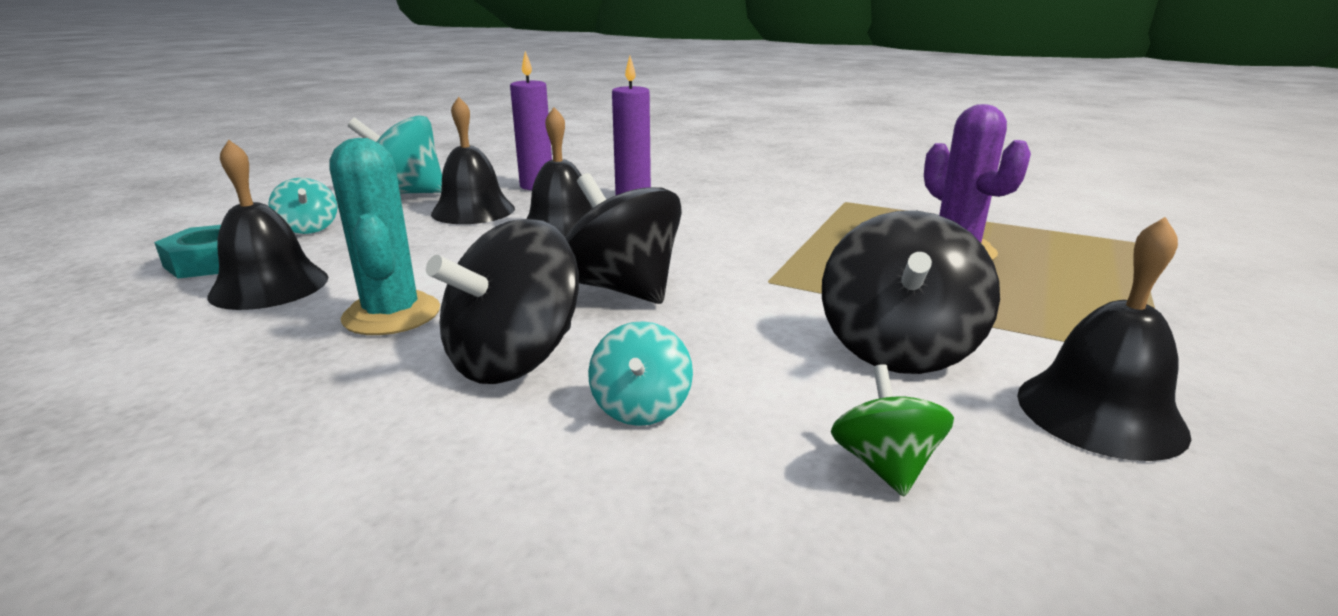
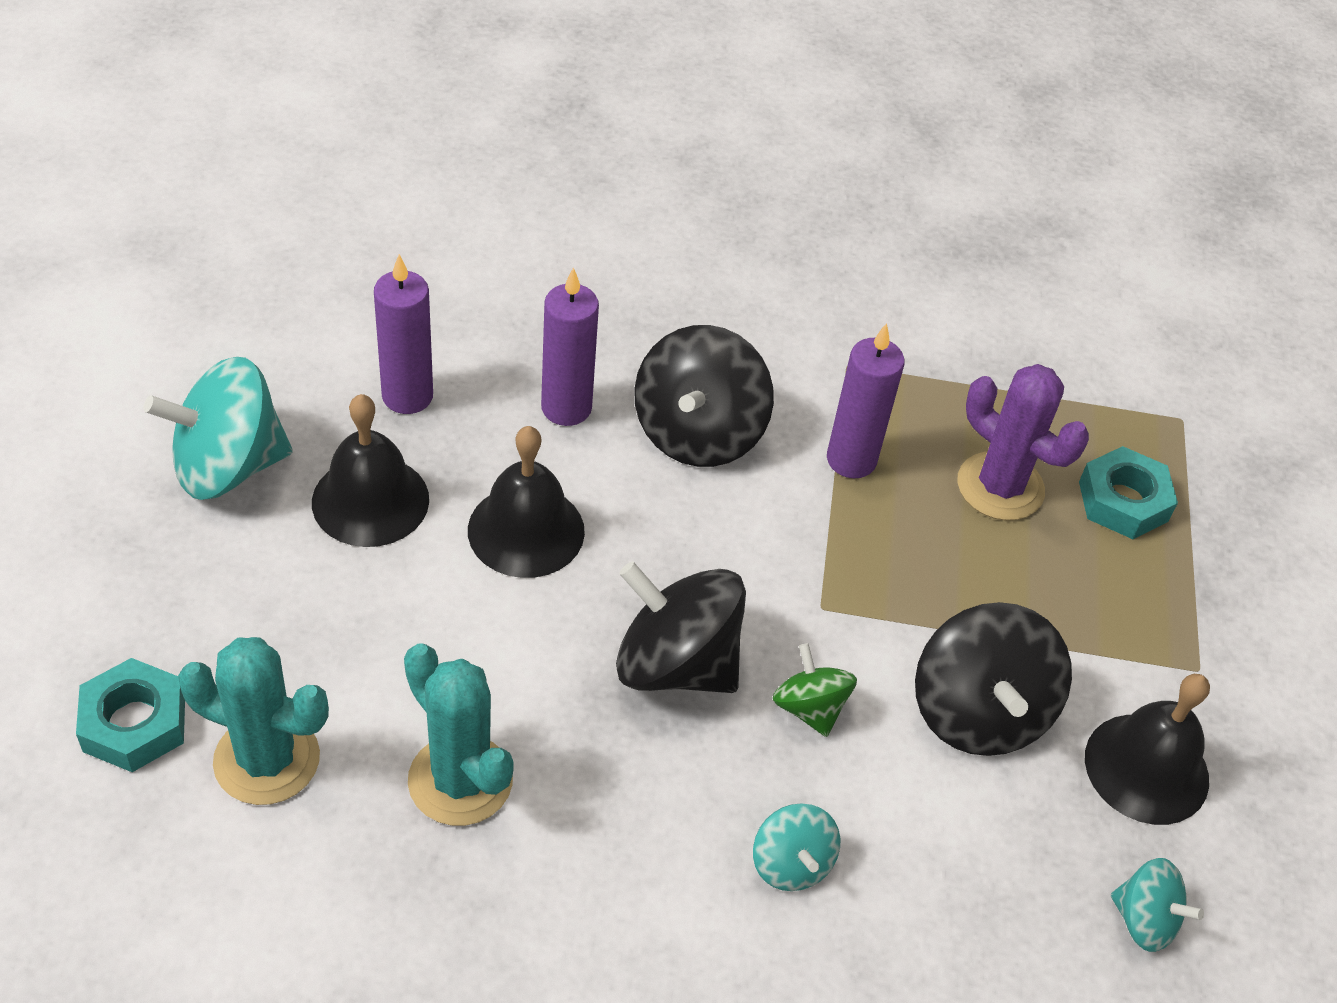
camera: 25 degrees left, 25 degrees up
black bell [207,140,329,310] -> turquoise cactus [178,637,329,805]
turquoise spinning top [268,178,337,234] -> turquoise spinning top moved to [1111,858,1204,952]
black spinning top [426,219,579,384] -> black spinning top moved to [634,325,774,467]
green spinning top [831,364,954,496] -> green spinning top moved to [773,643,857,737]
none -> purple candle [827,323,905,478]
none -> turquoise nut [1079,446,1178,539]

